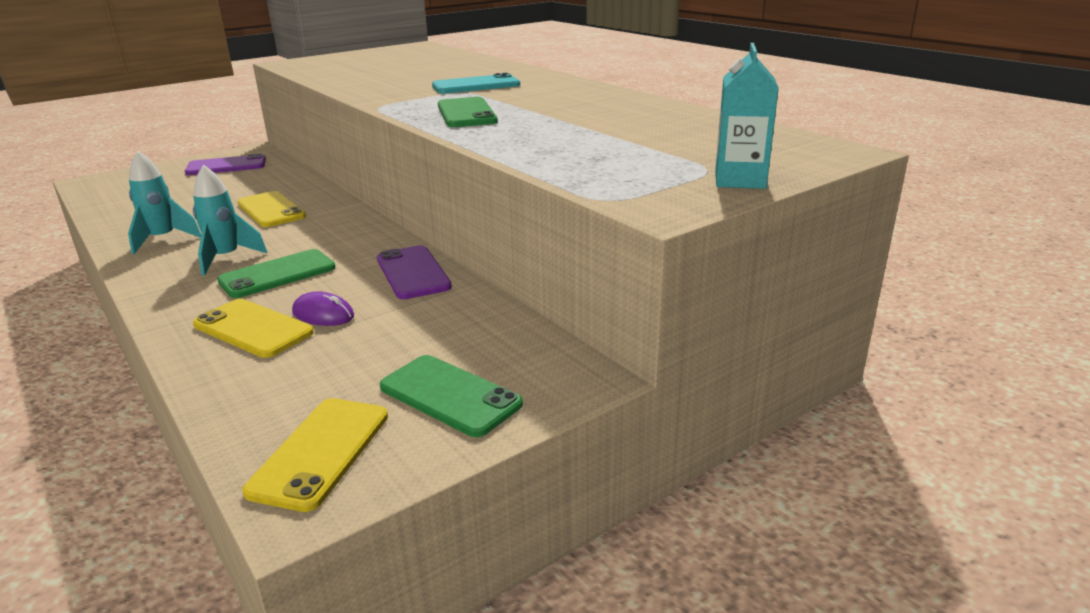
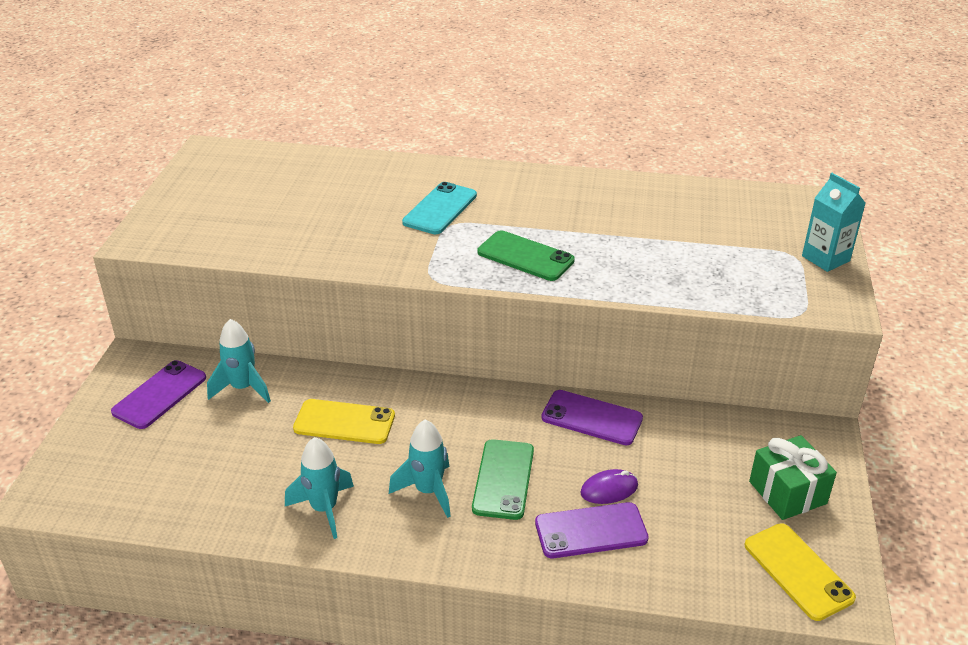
camera: 45 degrees left, 10 degrees up
yellow phone [193,299,314,358] -> purple phone [535,502,649,558]
green phone [380,355,523,437] -> green gift [749,435,837,520]
none -> turquoise rocket [207,319,271,403]

